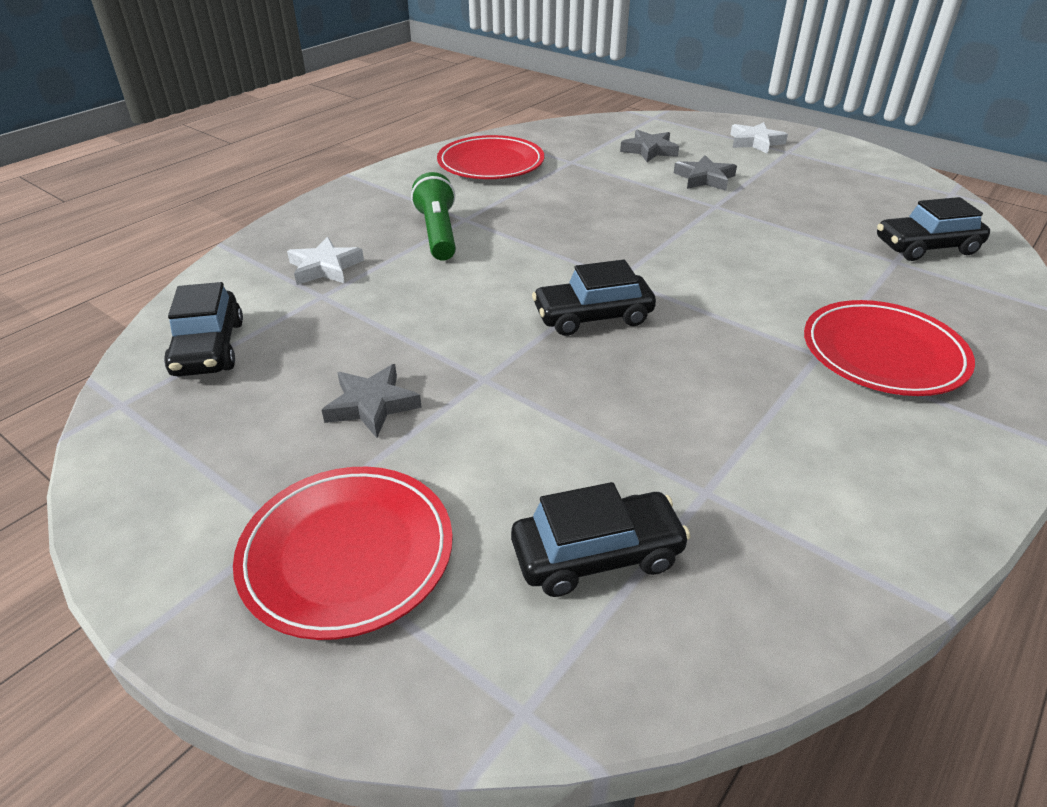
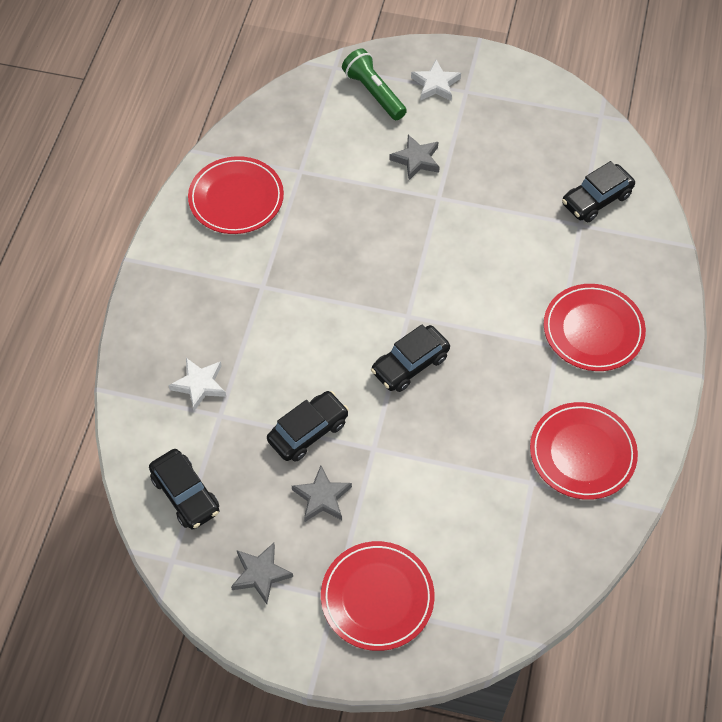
camera: 25 degrees left, 20 degrees up
green flashlight [411,172,456,261] -> green flashlight moved to [342,49,407,120]
black car [511,482,691,597] -> black car moved to [267,391,349,462]
grey star [620,130,679,162] -> grey star moved to [231,543,293,604]
none -> red plate [530,402,638,500]

